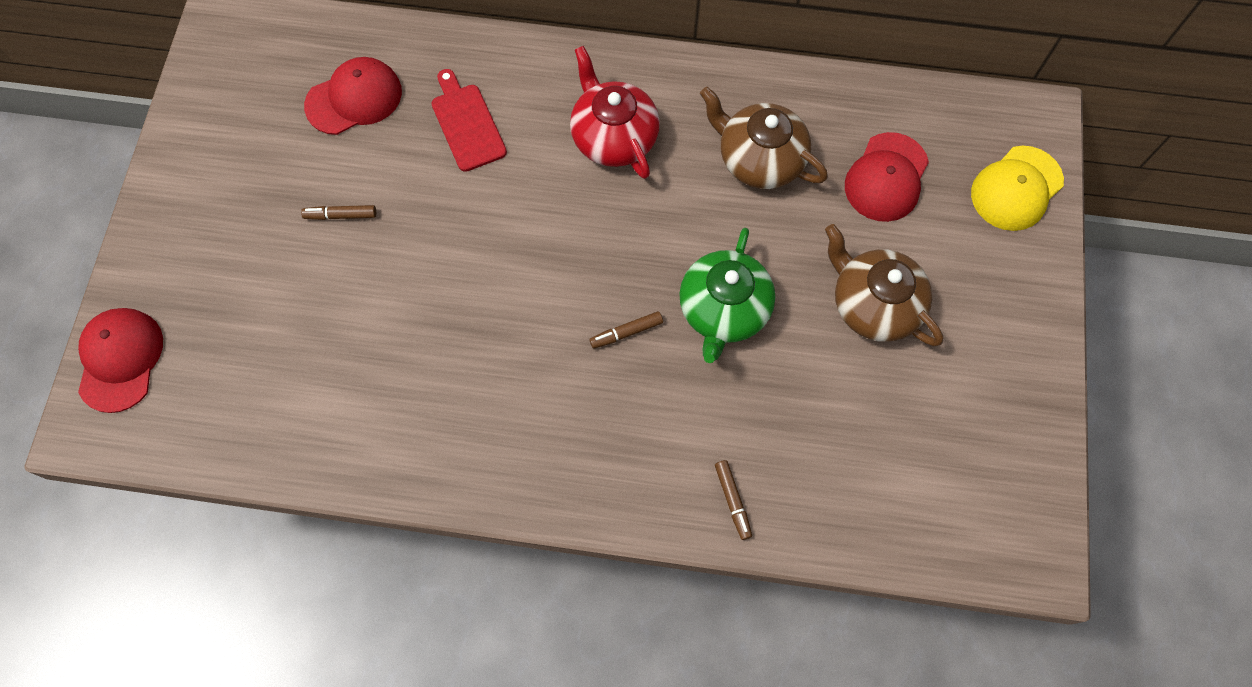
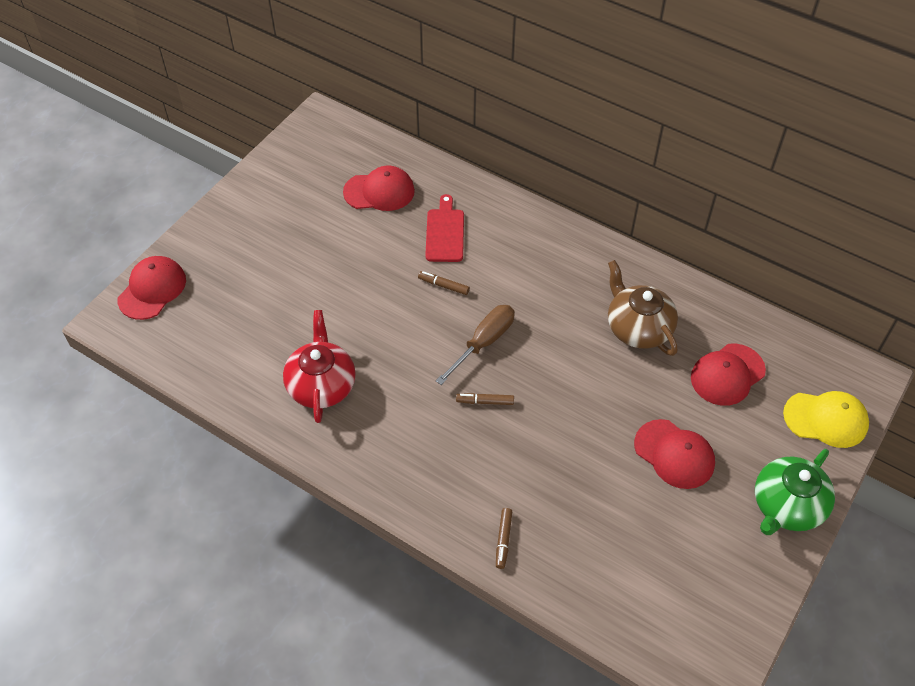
camera: 25 degrees right, 15 degrees down
brown marker [301,205,376,220] -> brown marker moved to [418,271,470,295]
red teapot [570,46,660,179] -> red teapot moved to [283,310,356,423]
green teapot [679,228,775,363] -> green teapot moved to [755,449,835,535]
brown teapot [825,224,943,346] -> red cap [634,419,715,489]
yellow cap [971,146,1064,231] -> yellow cap turned 150 degrees counterclockwise [783,391,869,448]
none -> brown screwdriver [436,305,515,385]

